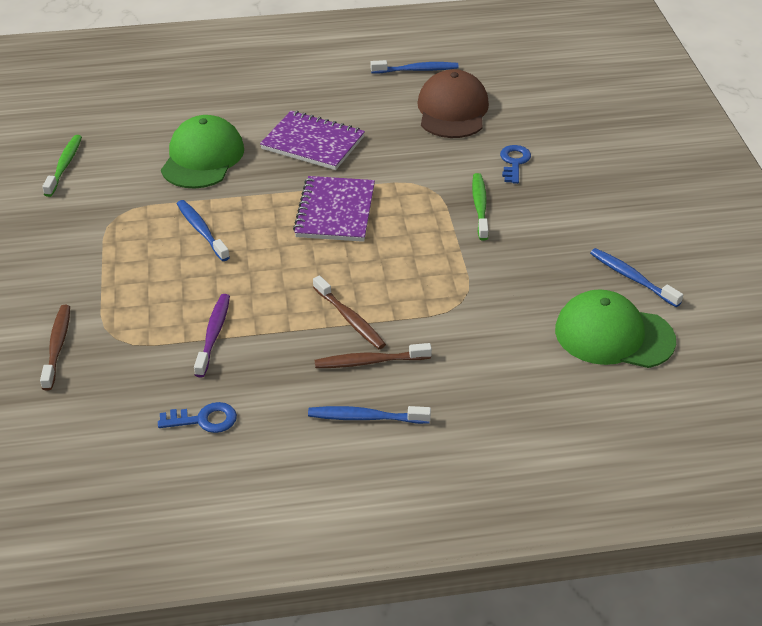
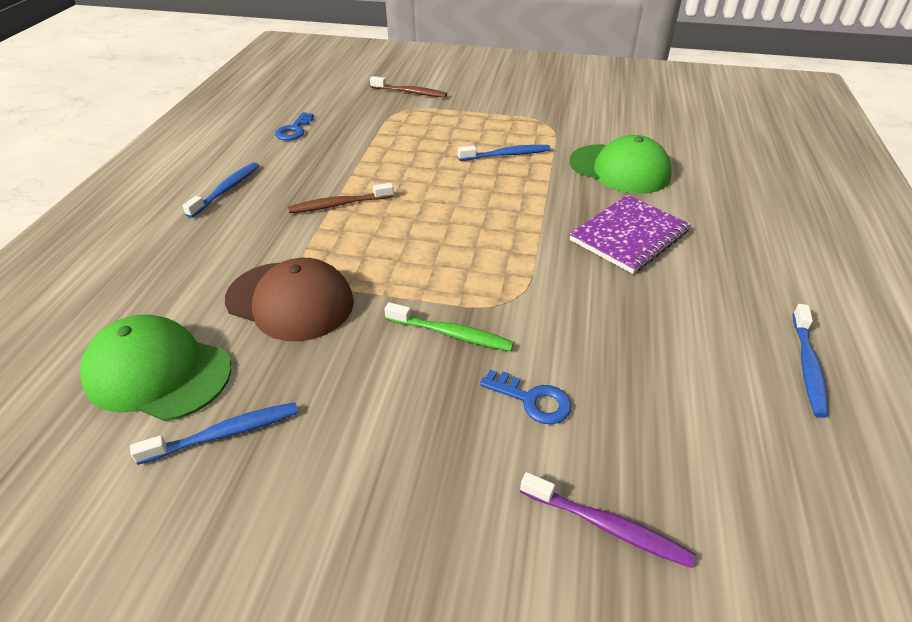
camera: 110 degrees right, 0 degrees up
green toothbrush [42,135,82,197] -> none
purple toothbrush [194,294,230,378] -> purple toothbrush moved to [520,472,695,568]
purple notebook [293,176,375,242] -> none
brown toothbrush [315,343,432,368] -> none
brown cap [418,69,489,138] -> brown cap moved to [225,258,354,341]
green cap [555,289,676,368] -> green cap turned 105 degrees counterclockwise [80,314,232,421]

